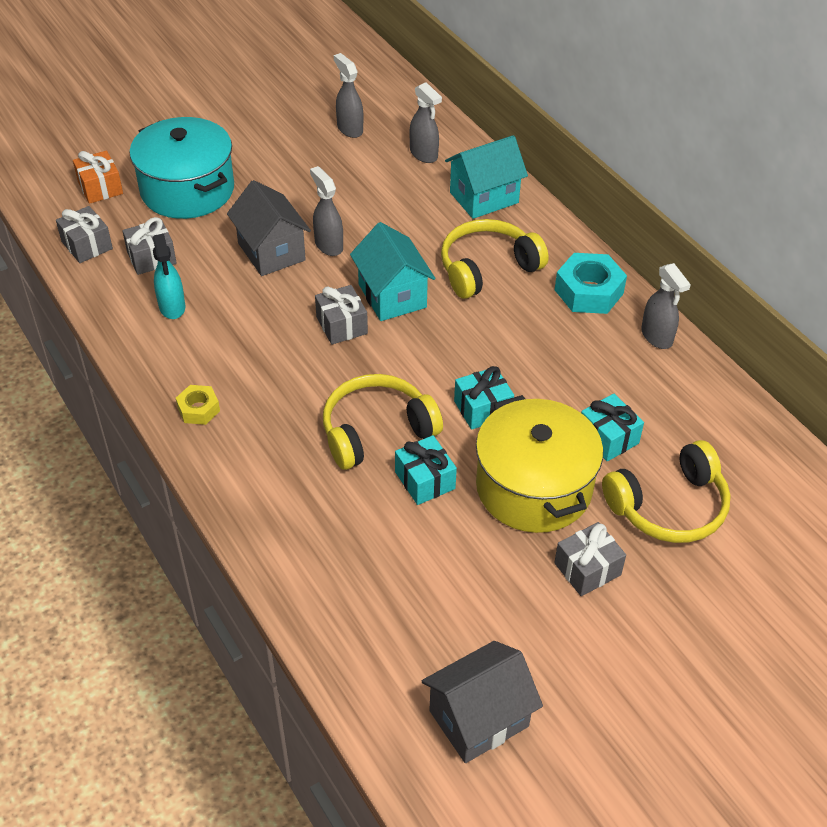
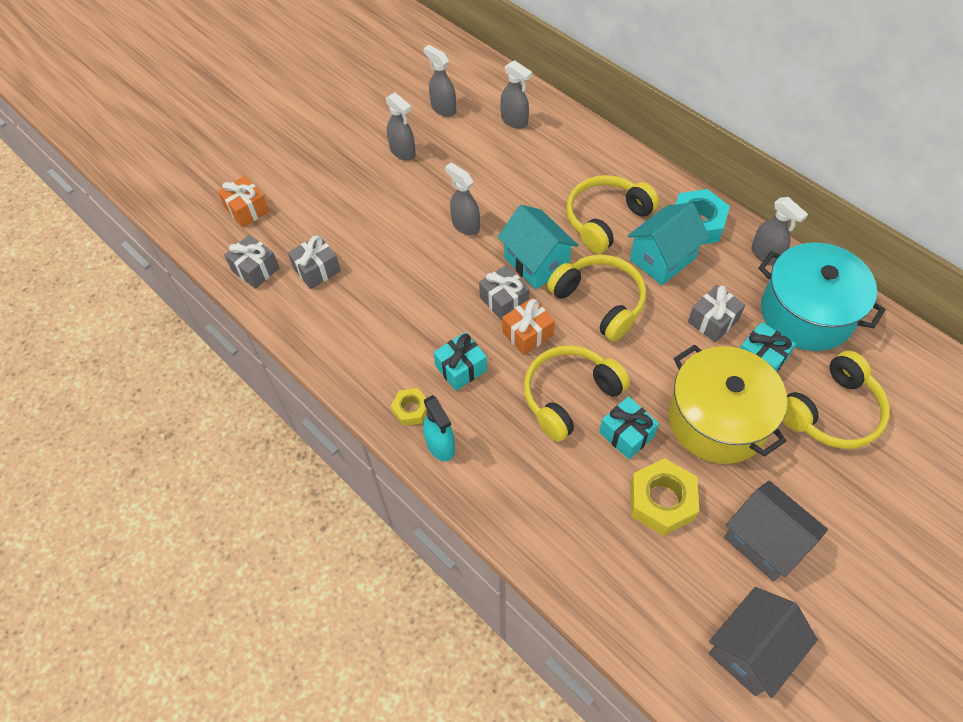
camera: 10 degrees left, 10 degrees up
turquoise pot [130,117,234,219] -> turquoise pot moved to [758,242,886,351]
turquoise spray bottle [153,234,185,319] -> turquoise spray bottle moved to [423,395,455,461]
grey house [227,180,311,276] -> grey house moved to [724,480,828,582]
turquoise house [445,135,528,219] -> turquoise house moved to [628,203,710,285]
turquoise gift [454,366,514,430] -> turquoise gift moved to [433,332,487,391]
grey gift [554,522,626,596] -> grey gift moved to [688,285,745,343]
none -> grey spray bottle [386,93,416,161]
none -> orange gift [502,298,555,355]
none -> yellow headphones [547,255,646,342]
none -> yellow nut [630,458,699,536]

